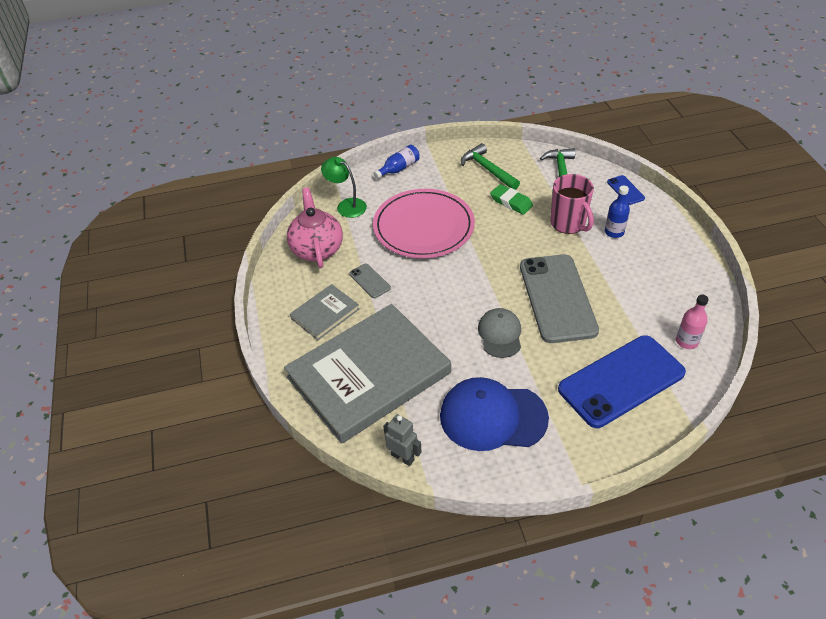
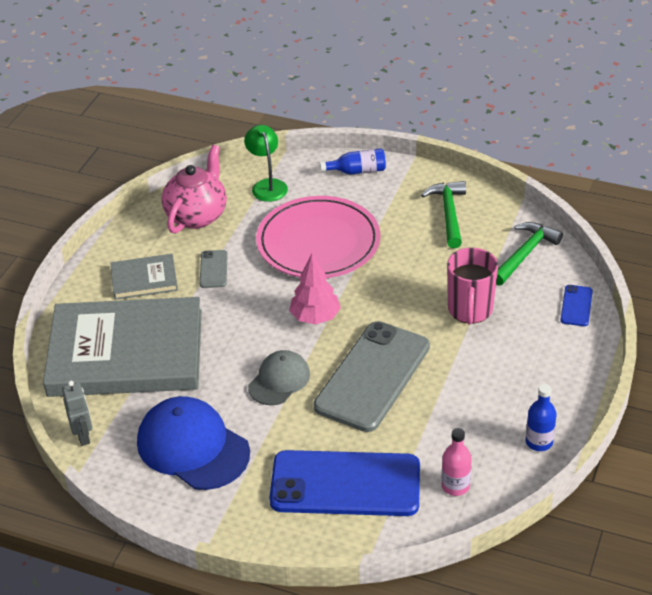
camera: 35 degrees right, 5 degrees down
green eraser [490,184,533,215] -> none
blue bottle [605,185,630,238] -> blue bottle moved to [525,384,557,451]
none -> pink tree [289,254,341,325]

